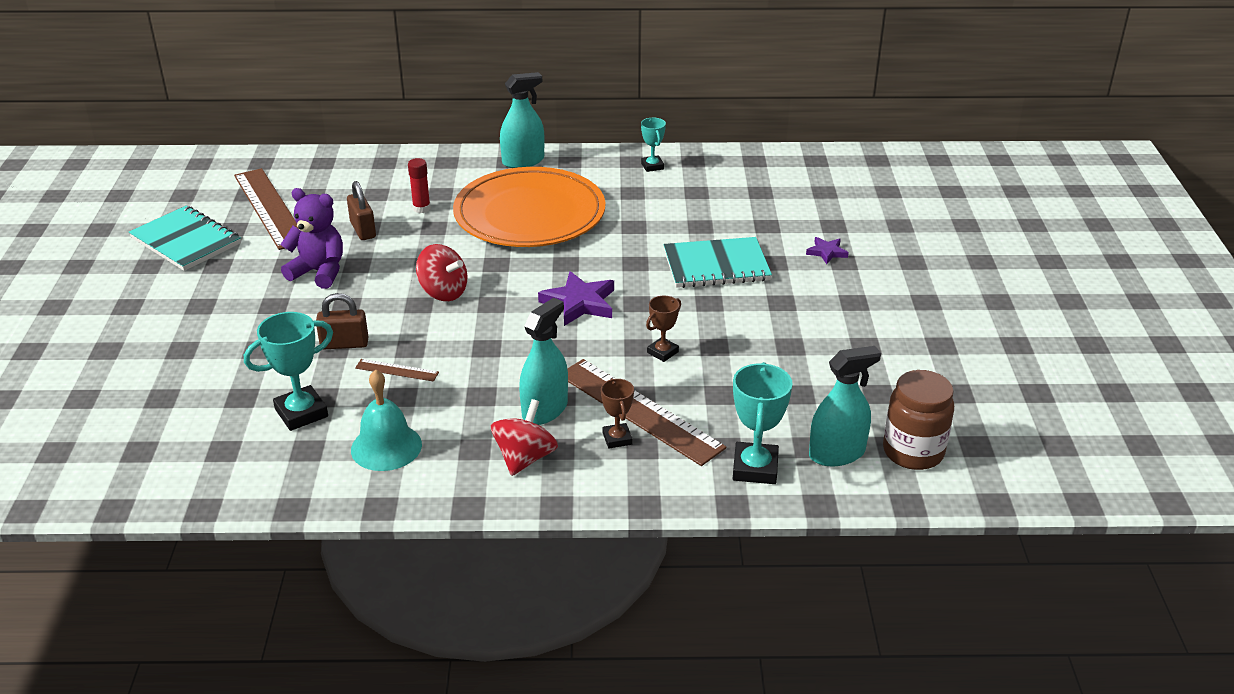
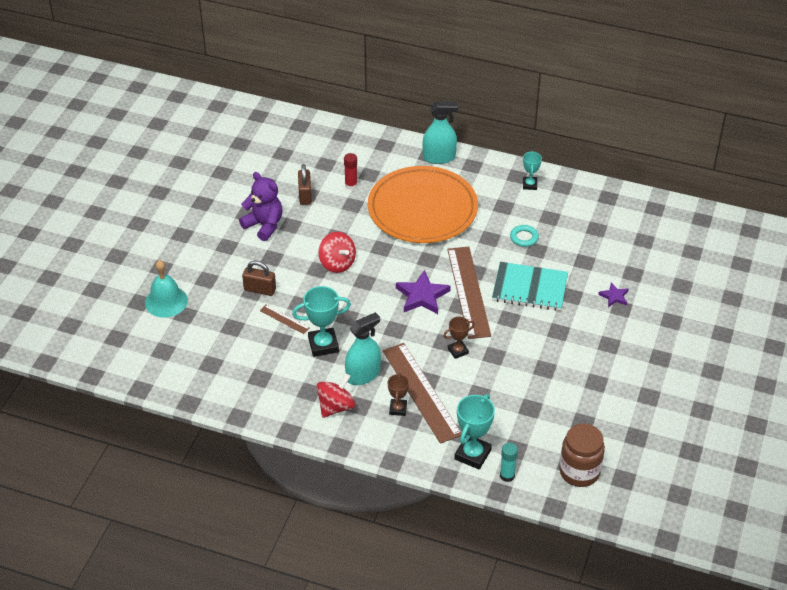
camera: 20 degrees right, 10 degrees up
turquoise notebook [129,206,241,271] -> none
brown ruler [234,168,299,250] -> brown ruler moved to [447,247,491,339]
turquoise trophy [244,312,333,431] -> turquoise trophy moved to [292,286,351,357]
turquoise bell [351,369,422,471] -> turquoise bell moved to [145,260,188,318]
turquoise spray bottle [809,346,881,466] -> none
none -> turquoise glue stick [500,443,518,482]
none -> turquoise ring [510,225,539,247]

